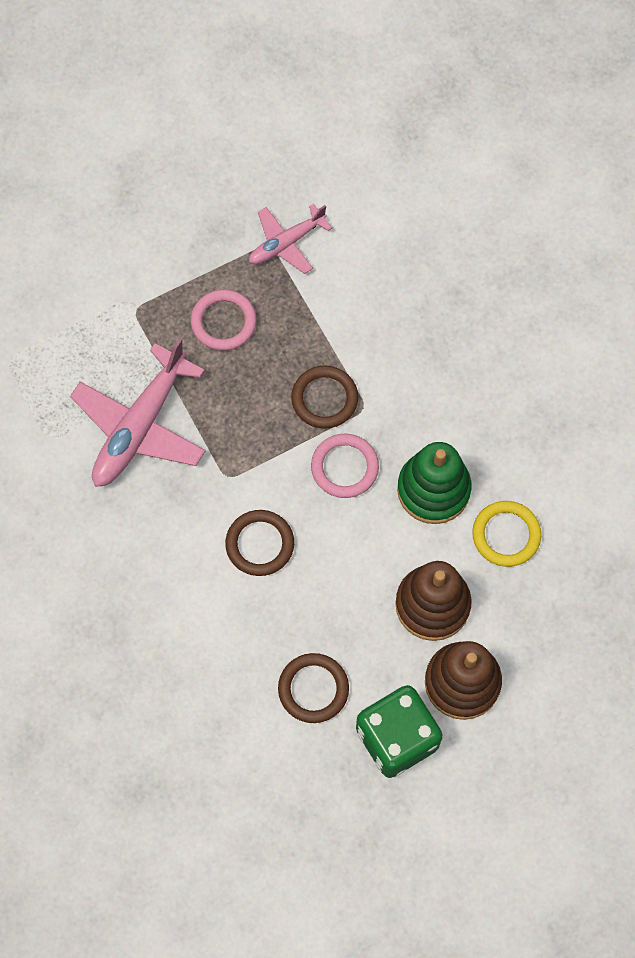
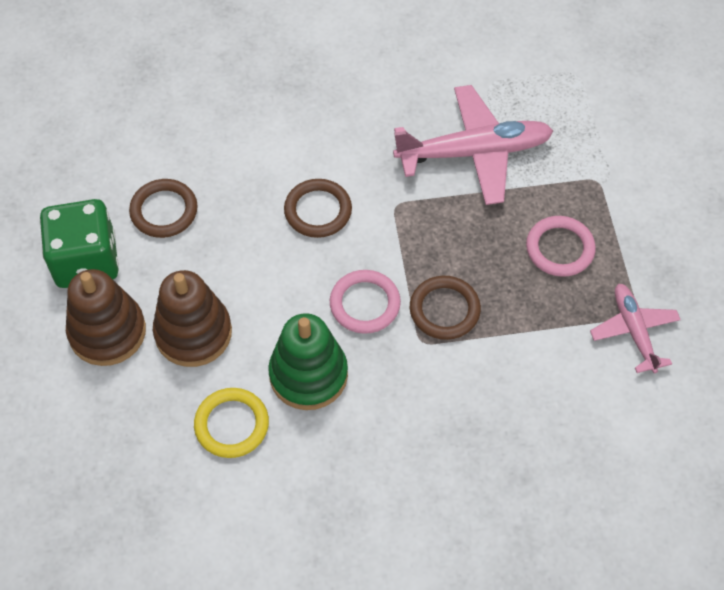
camera: 110 degrees right, 10 degrees down
pink plane [70,338,206,487] -> pink plane turned 120 degrees clockwise [393,85,553,205]

